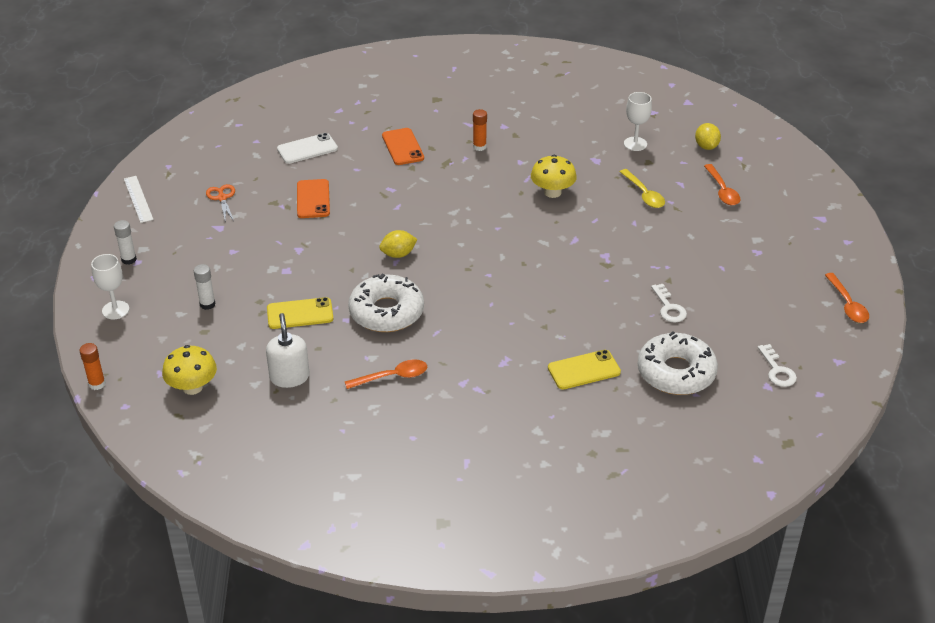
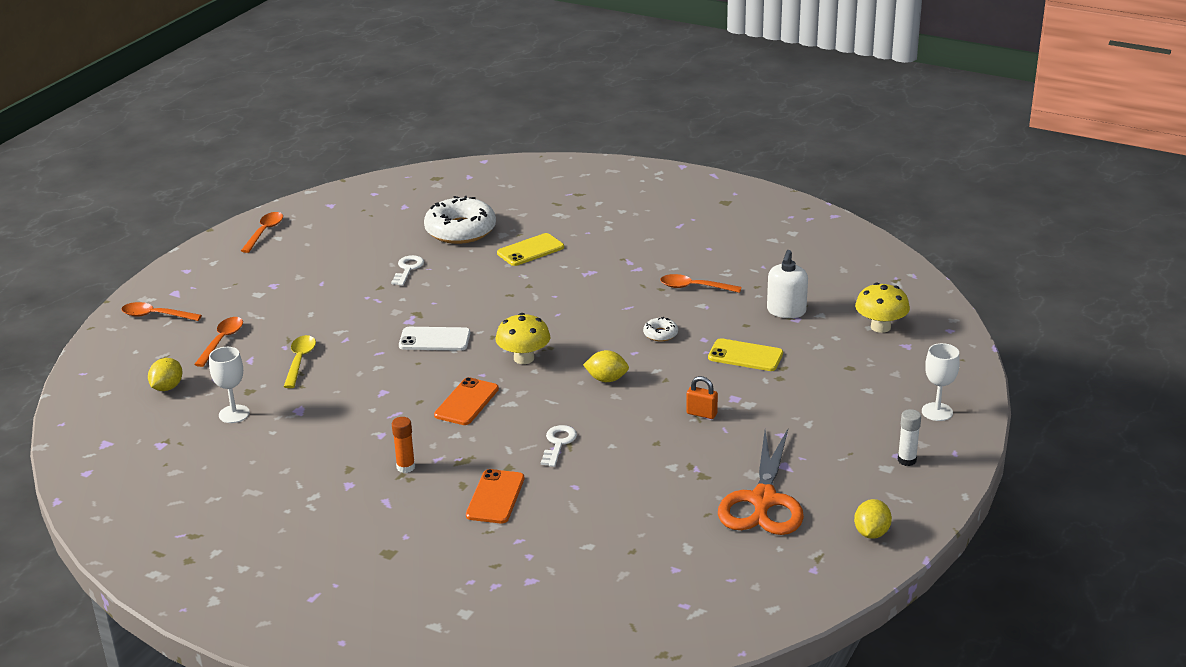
camera: 150 degrees left, 10 degrees down
orange glue stick [79,343,106,390] -> none
white ruler [124,176,154,223] -> yellow lemon [854,499,892,539]
white glue stick [194,264,216,310] -> none
orange scissors [206,184,235,221] -> orange scissors [718,429,804,535], size x2.12
white phone [277,133,338,164] -> white phone moved to [399,327,470,351]
orange phone [297,179,330,218] -> orange phone moved to [434,377,499,425]
white donut [348,274,424,332] -> white donut [643,317,678,342], size x0.44
yellow mushroom [531,155,577,198] -> yellow mushroom moved to [496,313,550,364]
yellow phone [548,350,621,390] -> yellow phone turned 45 degrees counterclockwise [497,233,564,266]
white key [758,344,797,387] -> white key moved to [541,425,577,467]
none -> orange spoon [121,302,202,321]
none -> orange padlock [686,376,718,419]

